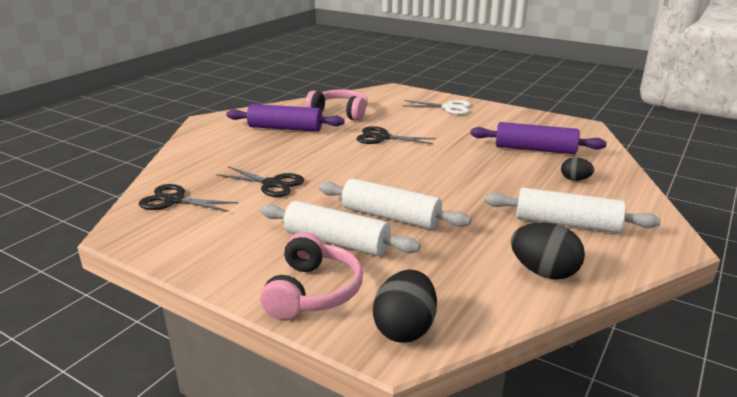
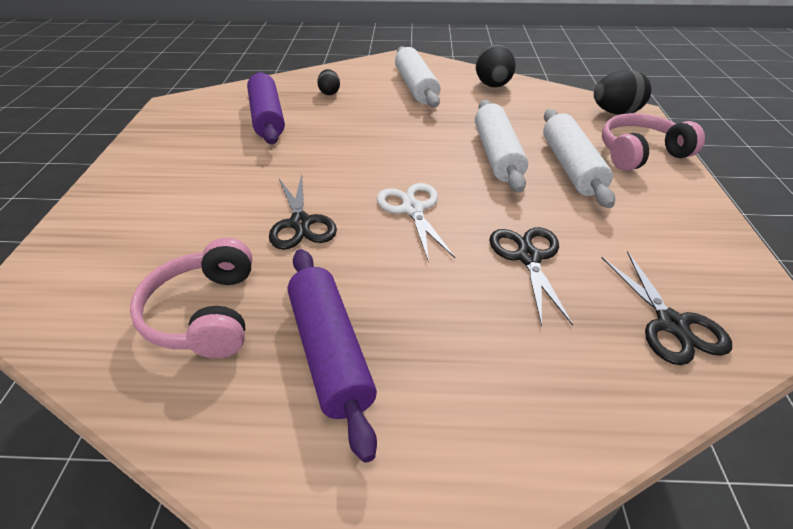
camera: 120 degrees left, 15 degrees up
white scissors [402,100,471,115] -> white scissors moved to [377,183,455,263]

